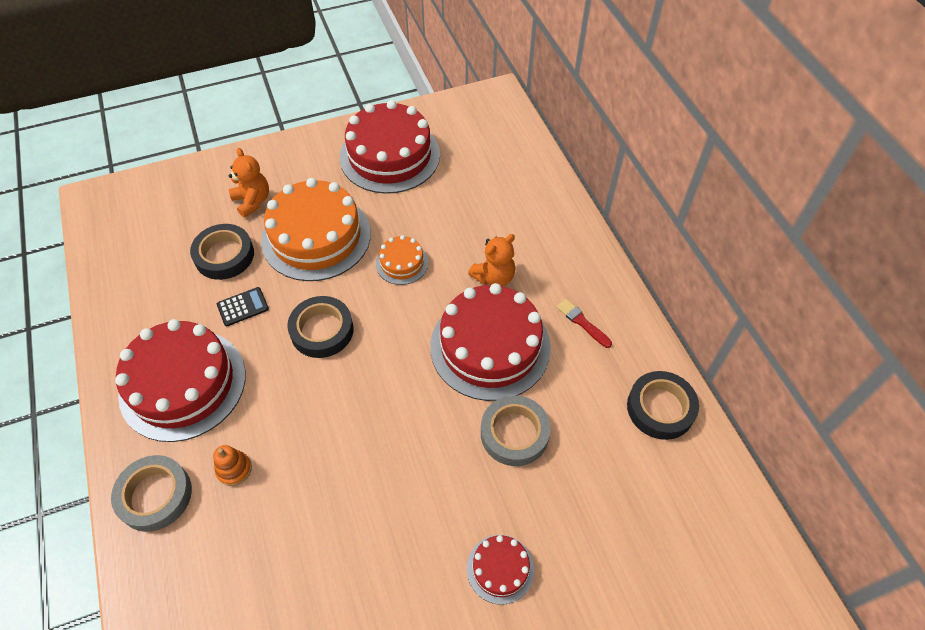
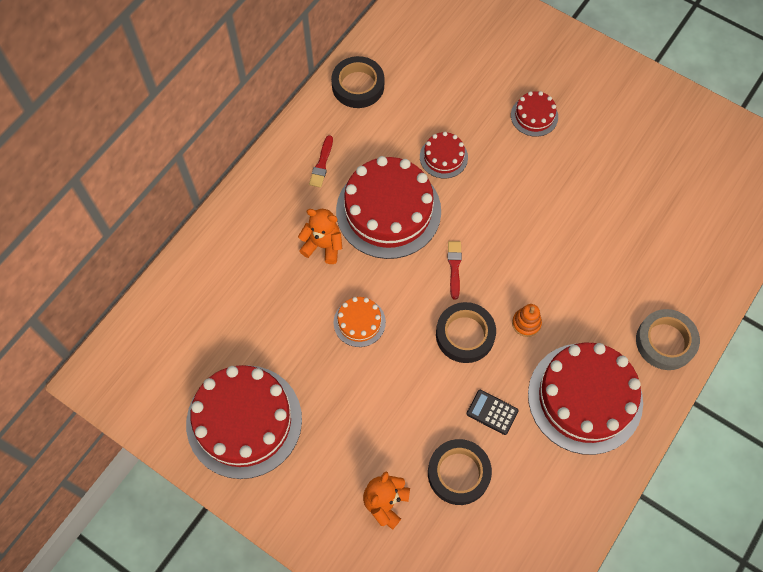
camera: 125 degrees left, 10 degrees up
orange stacking toy [213,445,252,486] -> orange stacking toy moved to [512,304,542,337]
orange cake [261,178,371,281] -> none
grey tape [481,395,551,466] -> red cake [420,132,468,179]
none -> red brush [448,241,462,300]

